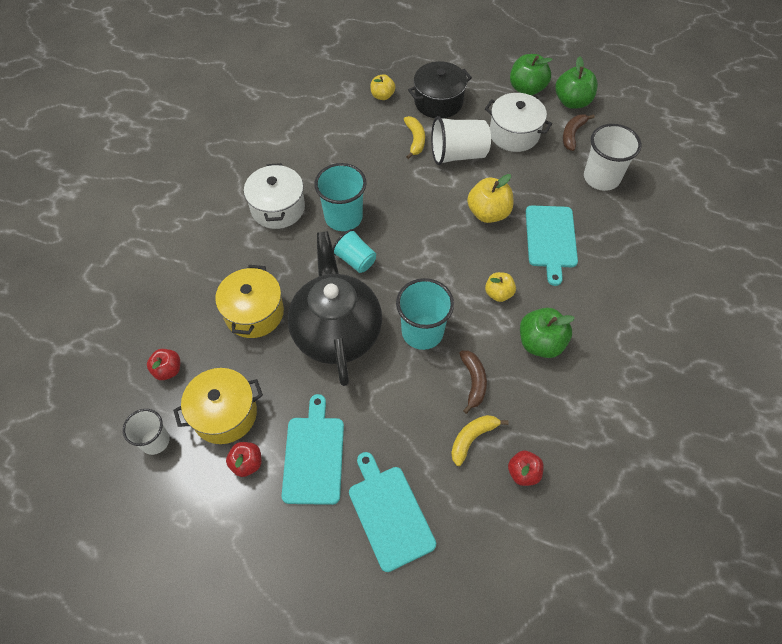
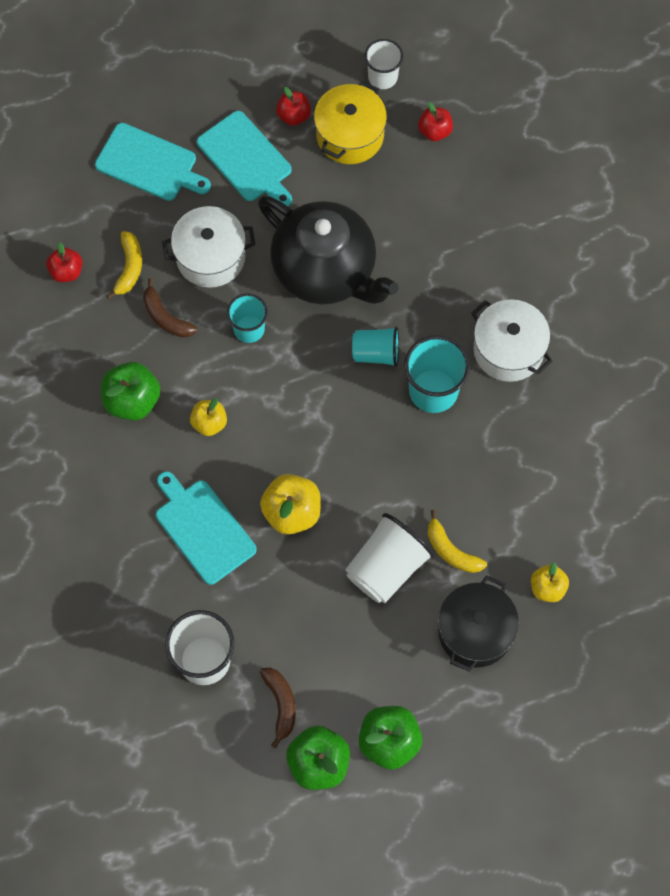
camera: 140 degrees right, 10 degrees up
yellow pot [215,265,284,338] -> none
turquoise cup [396,278,454,350] -> turquoise cup [227,293,268,343], size x0.64
white pot [485,93,552,152] -> white pot moved to [162,206,255,288]

